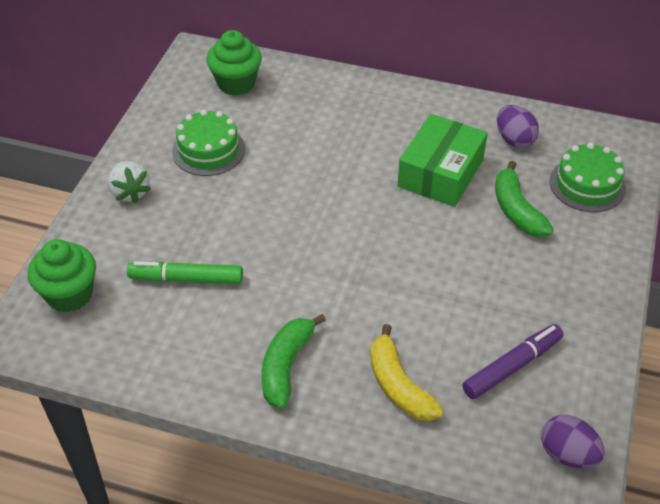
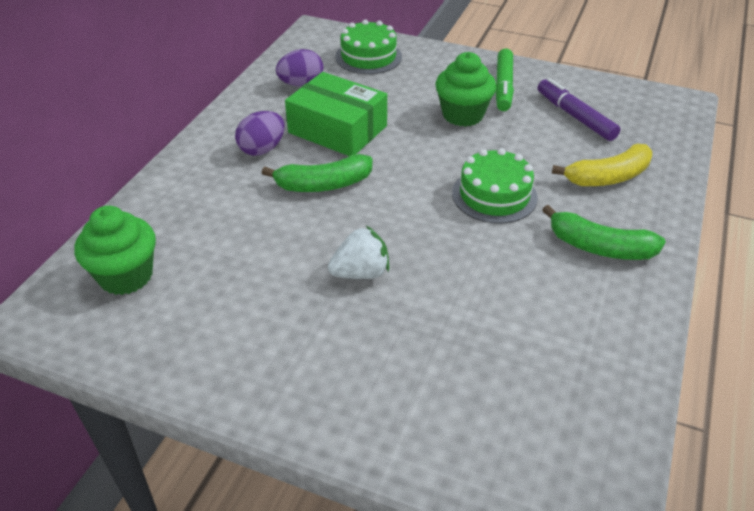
camera: 85 degrees left, 5 degrees down
green cupcake [28,239,96,312] -> green cupcake moved to [436,52,496,127]
white strawberry [108,161,151,203] -> white strawberry moved to [328,226,389,279]
green marker [127,261,243,284] -> green marker moved to [495,48,514,111]
green cake [172,110,245,176] -> green cake moved to [452,148,538,224]
green banana [495,161,554,237] -> green banana moved to [262,154,372,192]
purple egg [541,415,605,468] -> purple egg moved to [235,111,285,156]

